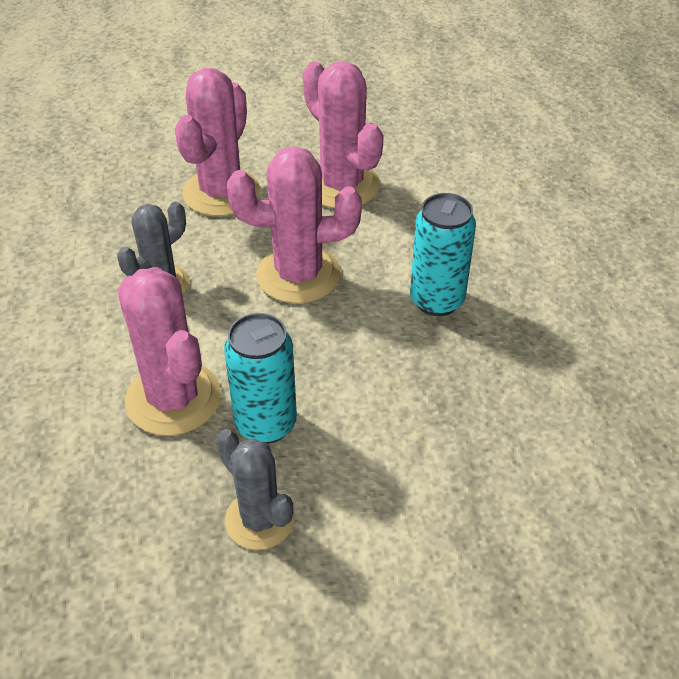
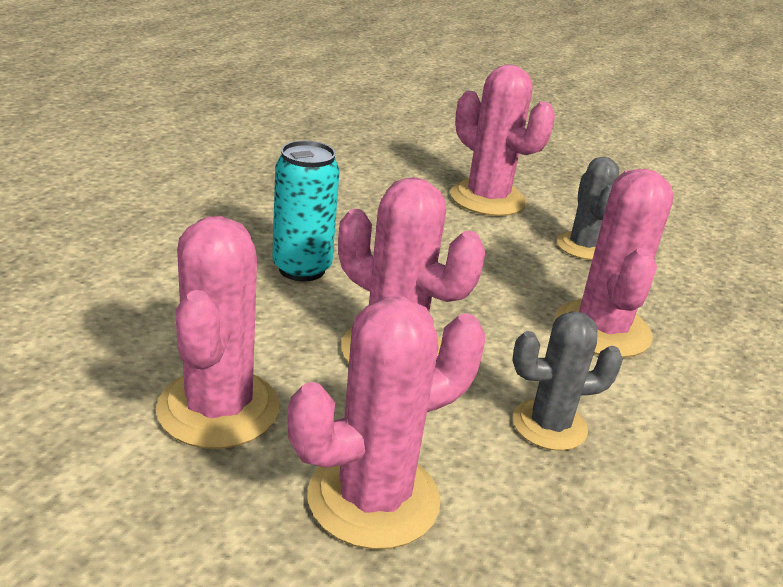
camera: 145 degrees left, 15 degrees down
turquoise can [224,313,297,444] -> none
none -> pink cactus [450,65,555,216]

